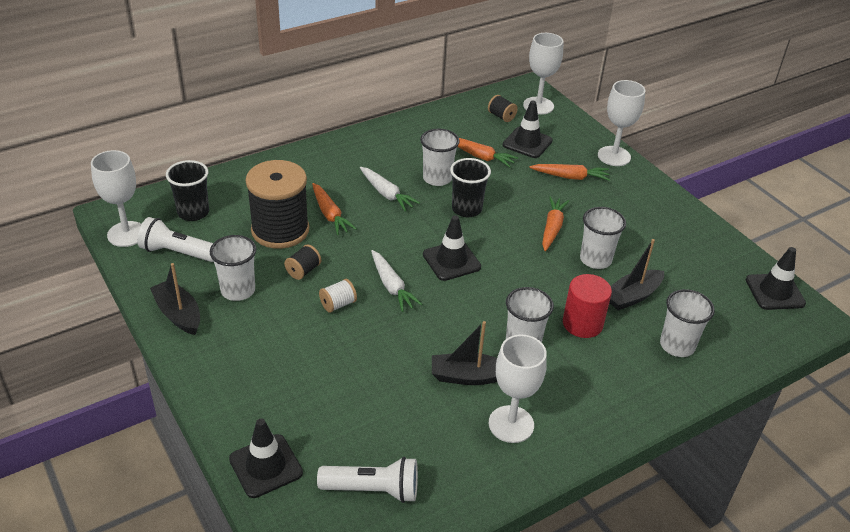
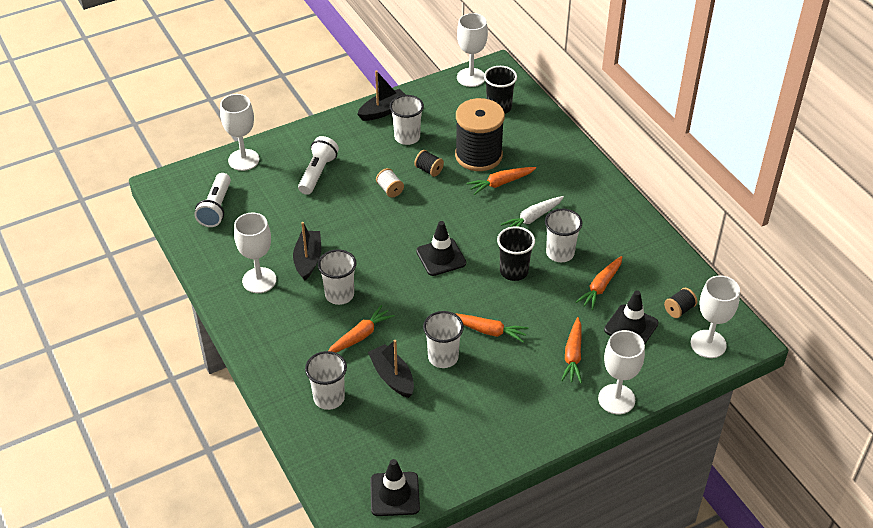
camera: 95 degrees right, 5 degrees up
white flashlight [137,217,214,262] -> white flashlight moved to [298,136,339,195]
black traffic cone [229,418,303,498] -> white goblet [220,94,259,171]
white carrot [371,250,422,312] -> none
red cylinder [563,274,612,338] -> orange carrot [328,305,395,353]

